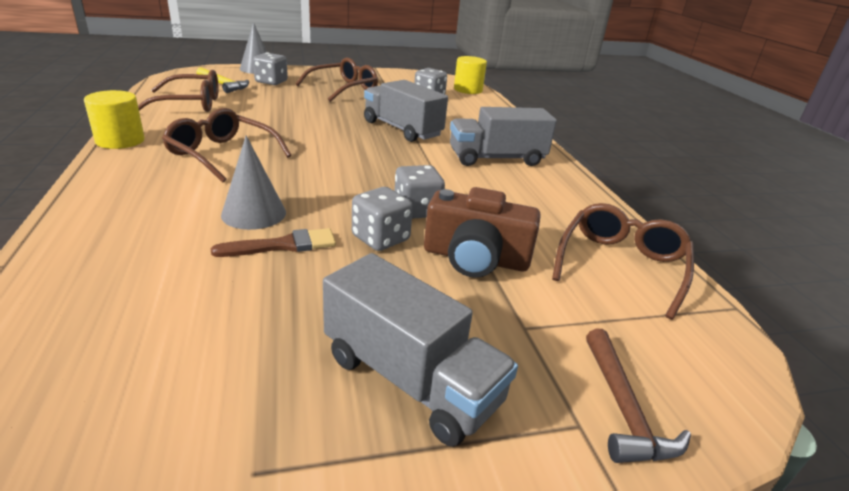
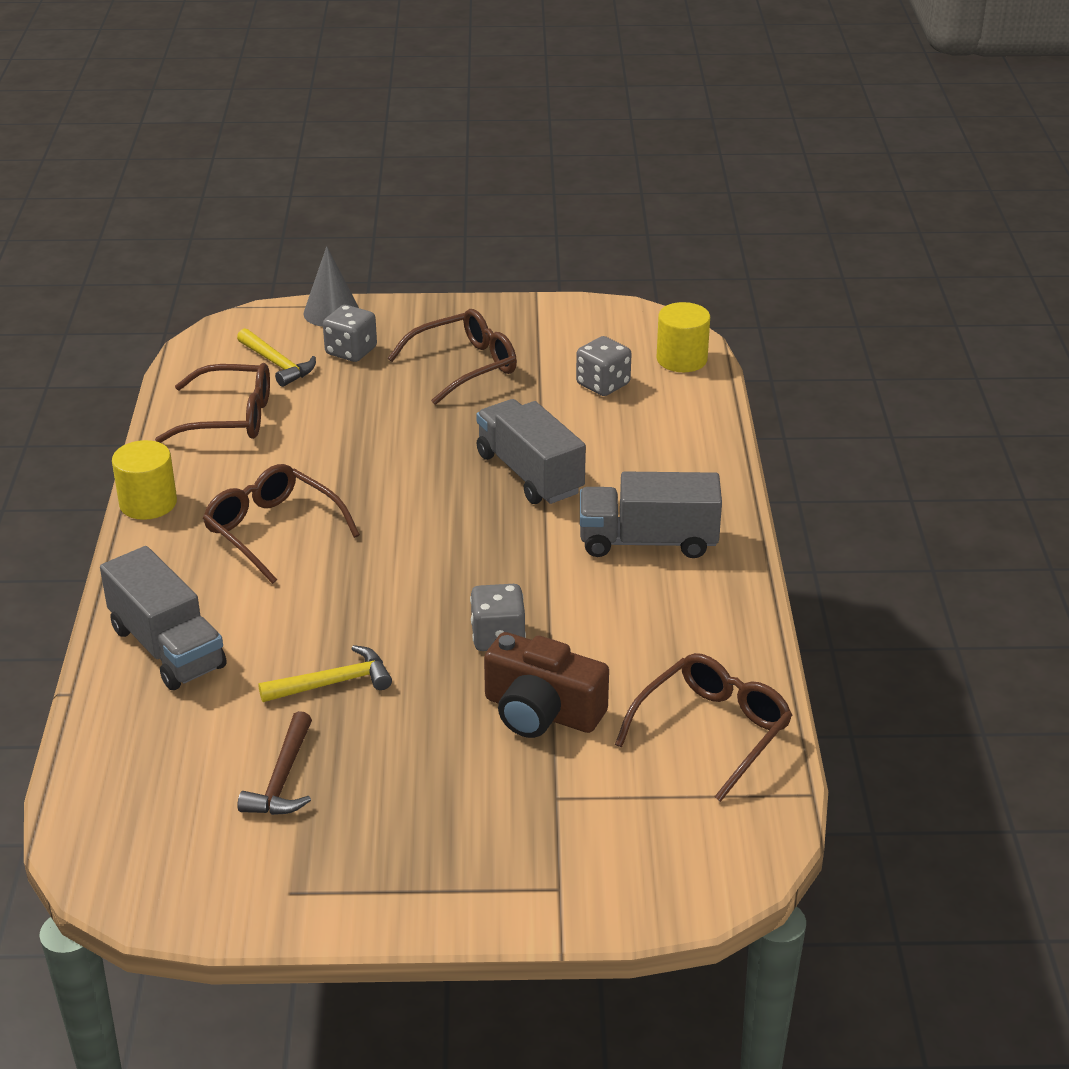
camera: 15 degrees right, 5 degrees up
brown brush [211,228,336,257] -> yellow hammer [258,645,392,702]
grey cone [221,135,286,230] -> none
grey truck [323,253,518,447] -> grey truck moved to [100,546,227,690]
grey dice [352,187,413,251] -> none
brown hammer [586,329,691,463] -> brown hammer moved to [237,711,312,815]

